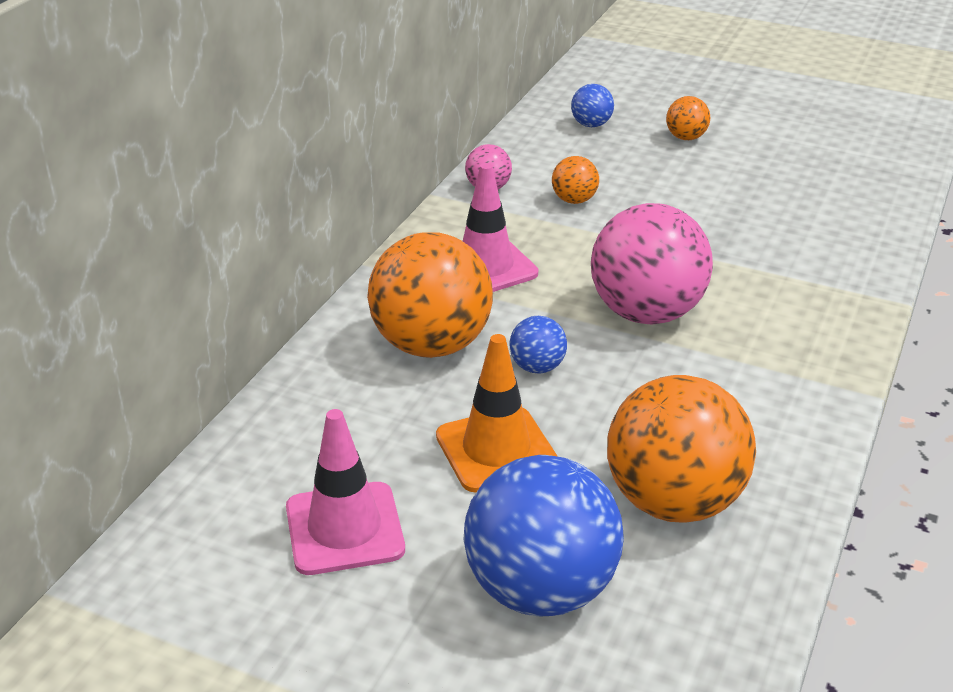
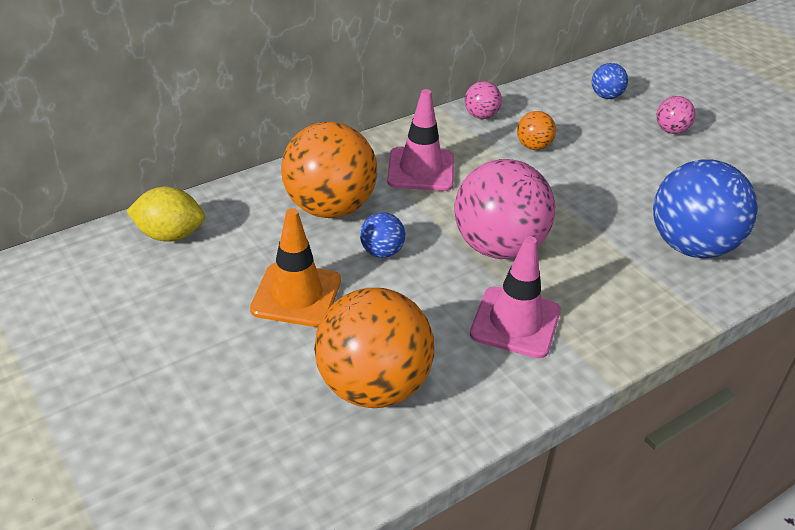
camera: 30 degrees right, 5 degrees up
pink traffic cone [286,409,405,575] -> pink traffic cone moved to [470,236,561,358]
blue ball [464,455,624,616] -> blue ball moved to [653,159,758,258]
orange ball [666,96,710,140] -> pink ball [656,96,696,134]
none -> yellow lemon [126,187,205,242]

